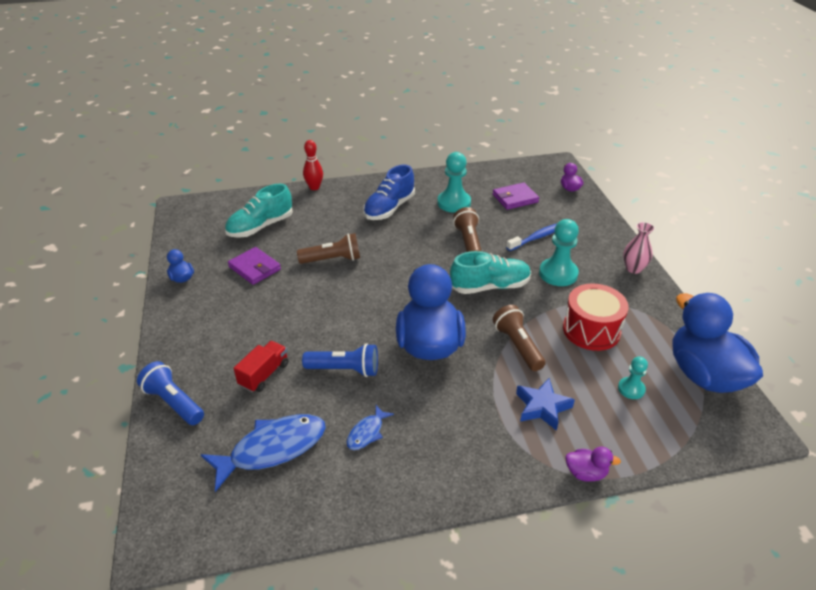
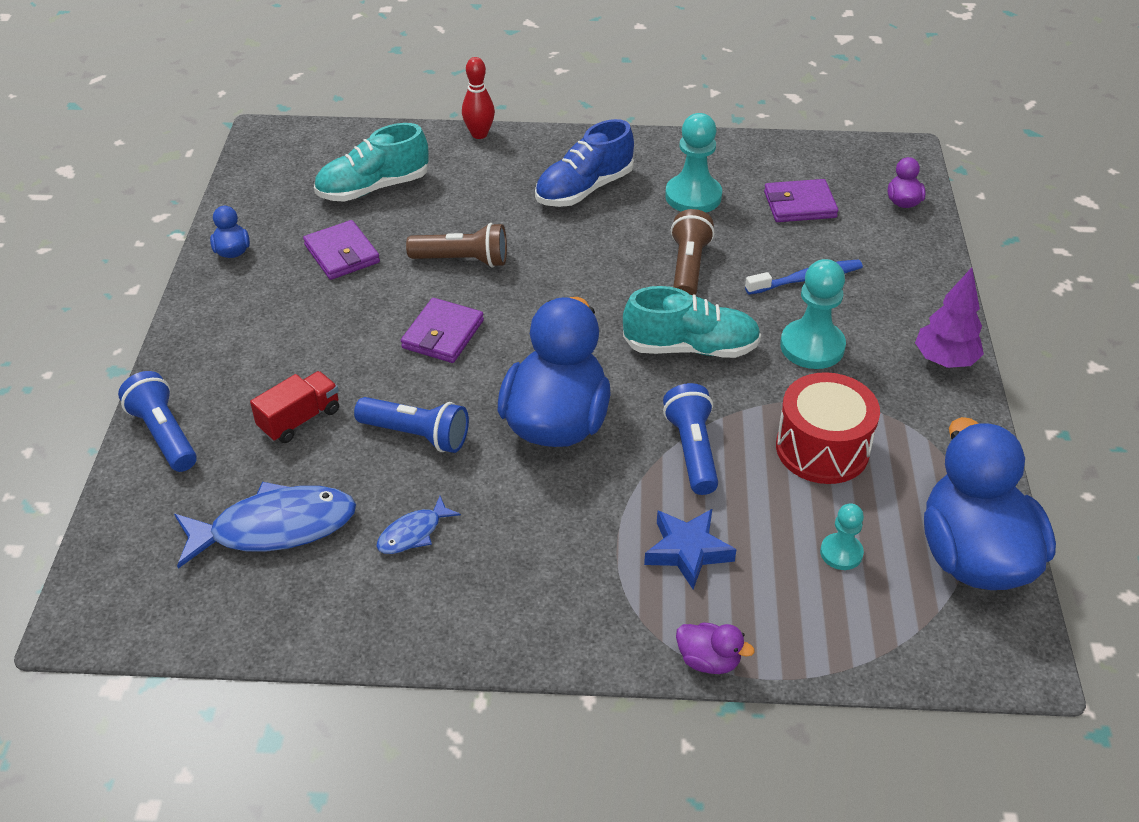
camera: 15 degrees right, 5 degrees up
brown flashlight [493,305,546,371] -> blue flashlight [663,383,718,495]
pink vase [623,222,655,274] -> purple tree [915,267,984,368]
none -> purple wallet [401,298,484,363]

